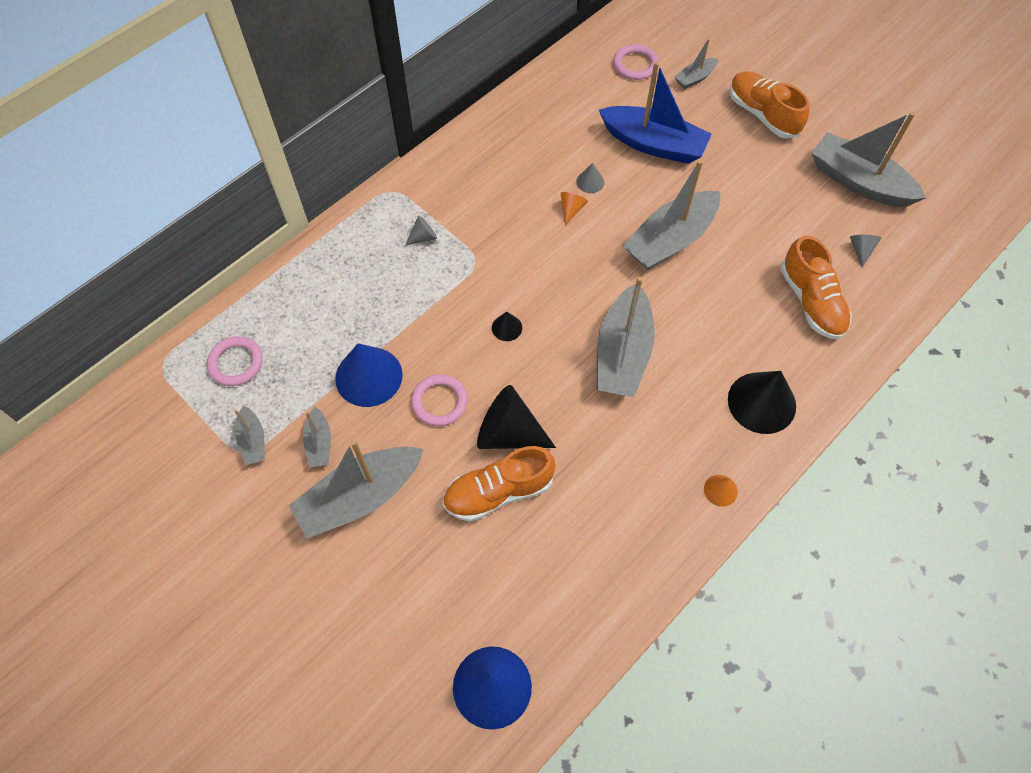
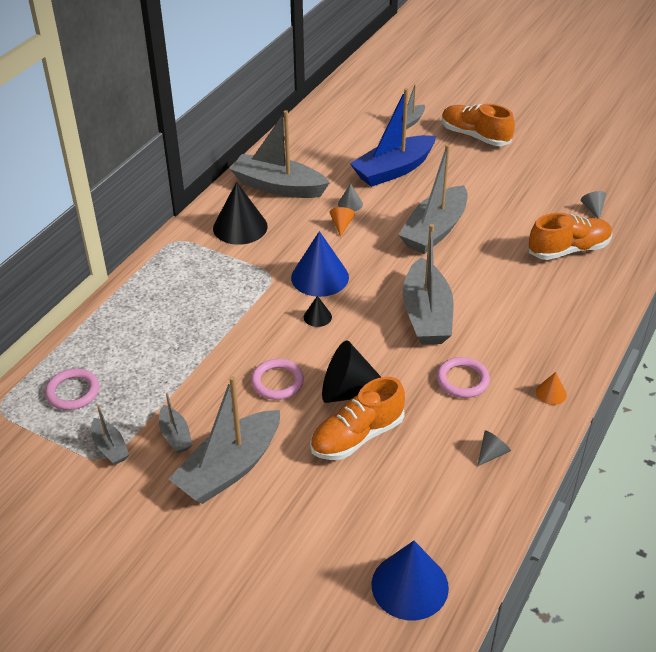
camera: 15 degrees left, 20 degrees down
blue cone [335,343,403,407] -> blue cone moved to [291,231,349,297]
grey cone [405,215,437,246] -> grey cone moved to [477,430,511,467]
blue boat [599,61,712,164] -> blue boat turned 135 degrees clockwise [350,88,436,187]
pink ring [613,44,659,80] -> pink ring moved to [436,357,490,398]
black cone [728,371,796,434] -> black cone moved to [213,182,268,245]
orange shoe [781,235,852,339] -> orange shoe turned 75 degrees counterclockwise [528,213,612,260]
grey boat [811,112,926,207] -> grey boat moved to [230,110,330,198]

